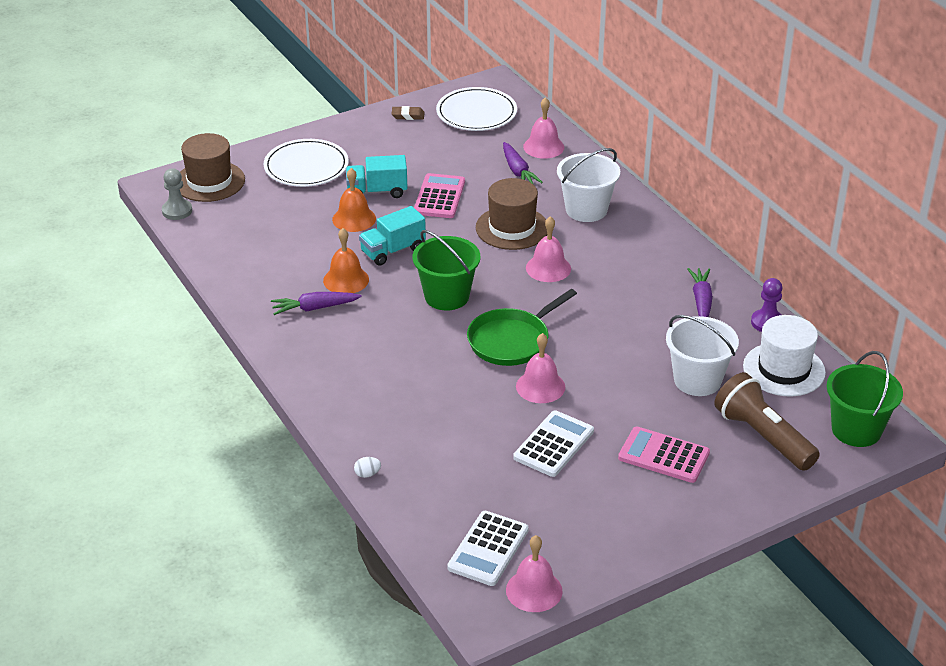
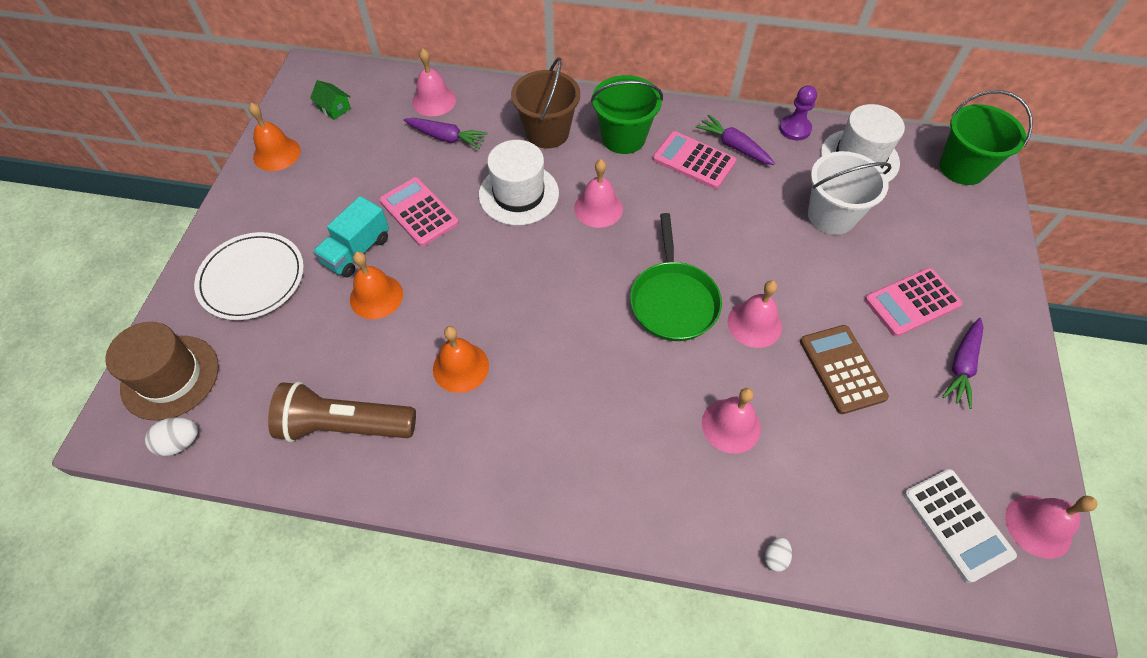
camera: 50 degrees left, 20 degrees up
grey pawn [162,168,192,220] -> white egg [145,417,198,456]
purple carrot [271,292,362,315] -> purple carrot moved to [942,318,984,409]
turquoise truck [359,206,426,266] -> none
brown eraser [392,106,425,120] -> orange bell [249,103,300,171]
green bucket [413,230,481,311] -> green bucket moved to [591,75,663,154]
white plate [436,87,517,131] -> green house [310,80,351,120]
brown hat [476,178,547,250] -> white hat [479,140,559,226]
white calculator [513,410,594,477] -> brown calculator [800,325,889,414]
white bucket [557,148,620,222] -> brown bucket [511,57,580,149]
brown flashlight [714,372,820,471] -> brown flashlight moved to [268,382,416,442]
none -> pink calculator [653,131,736,189]
none -> pink bell [702,388,761,454]

